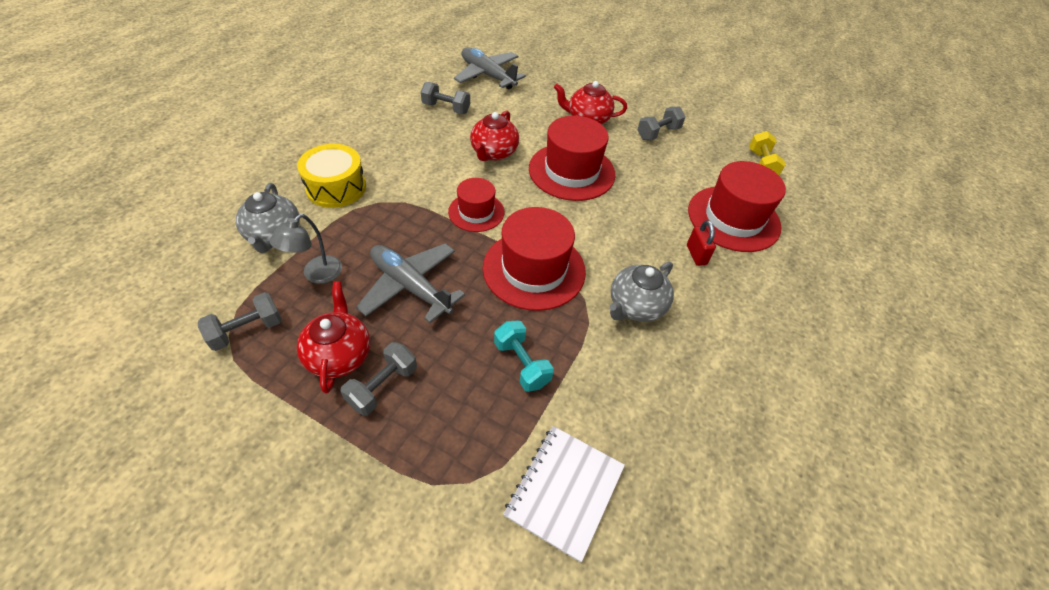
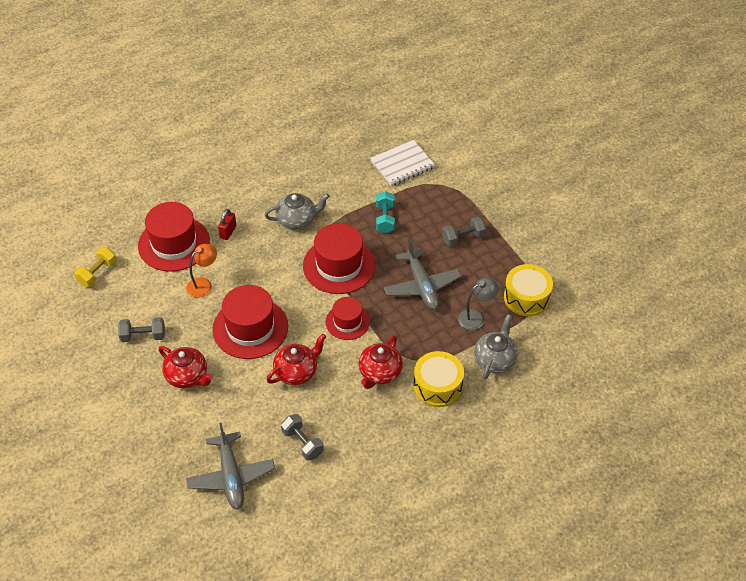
camera: 145 degrees left, 0 degrees up
grey dumbbell [198,292,282,351] -> yellow drum [504,264,553,316]
red teapot [297,281,370,393] -> red teapot moved to [359,335,403,389]
none -> orange lamp [186,244,217,298]

